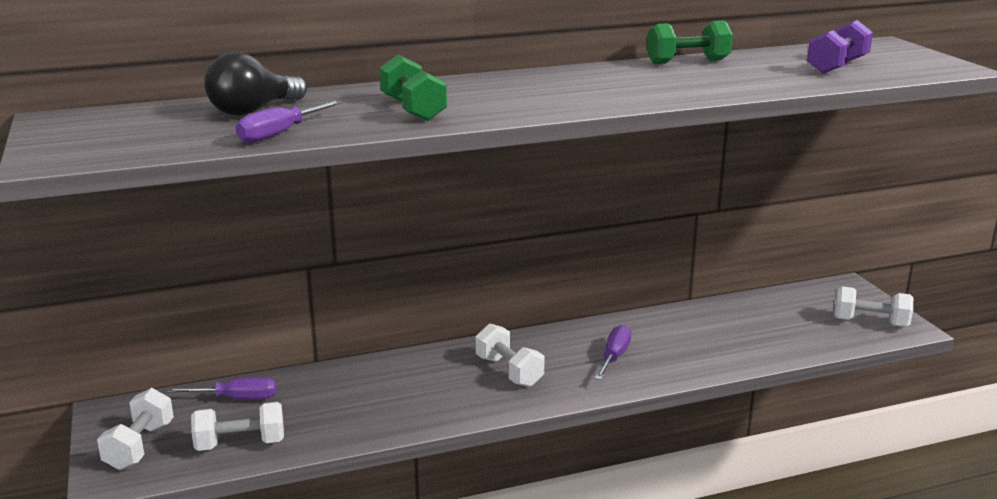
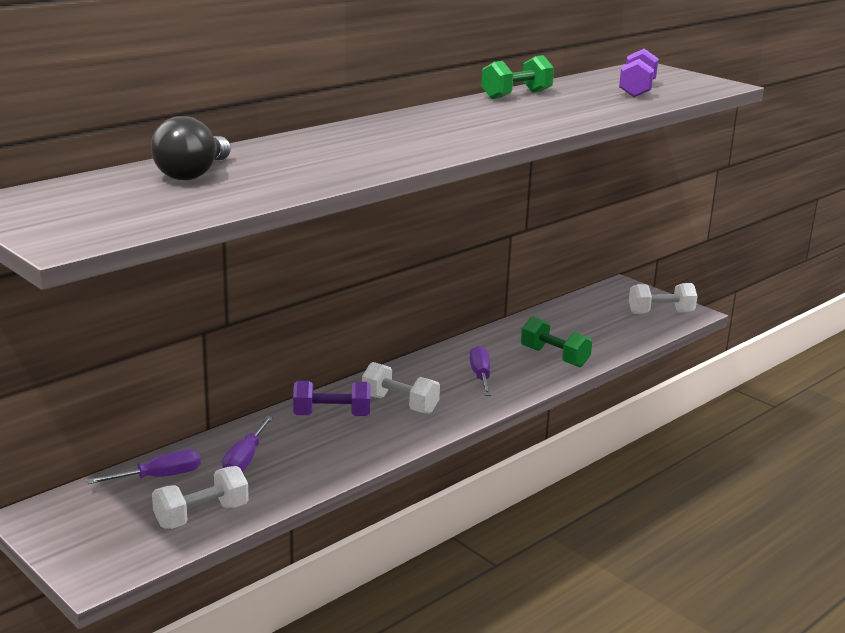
camera: 25 degrees left, 0 degrees up
white dumbbell [97,388,174,470] -> none
purple screwdriver [236,100,342,143] -> purple screwdriver moved to [222,416,273,472]
green dumbbell [380,54,447,121] -> green dumbbell moved to [521,317,592,367]
none -> purple dumbbell [293,381,370,416]

